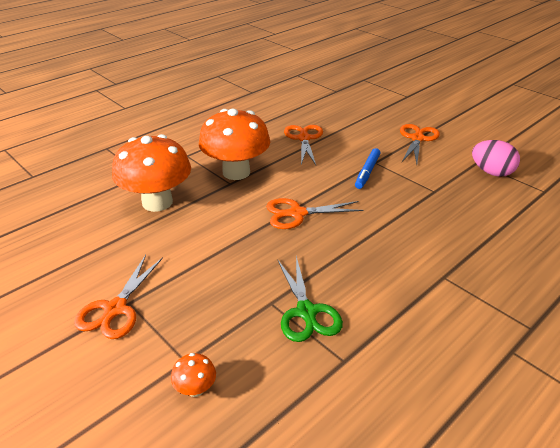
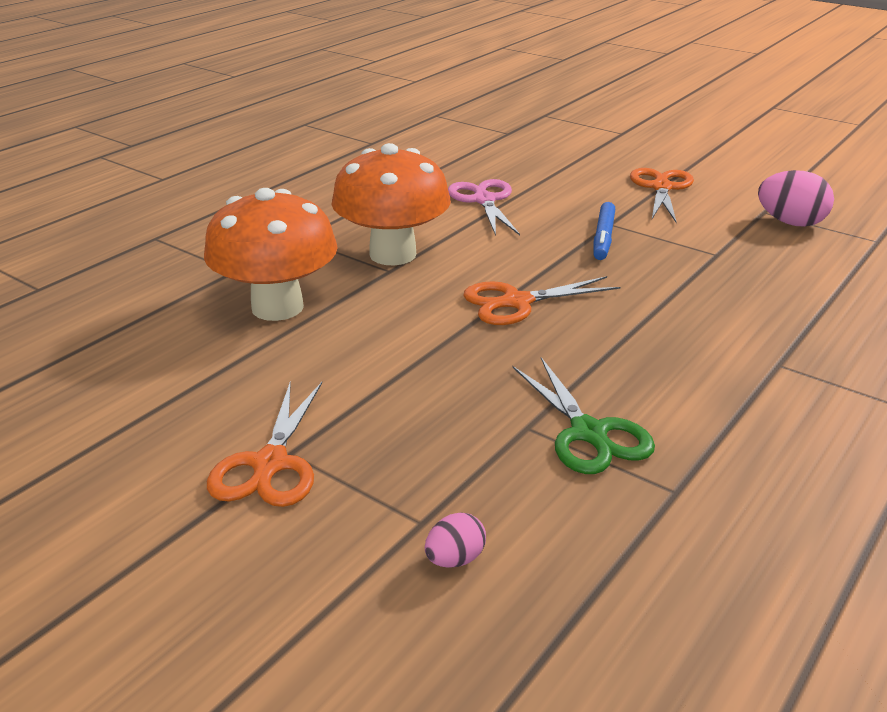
camera: 10 degrees left, 5 degrees down
orange mushroom [171,353,216,397] -> pink egg [425,512,486,568]
orange scissors [284,125,323,165] -> pink scissors [448,179,520,236]

